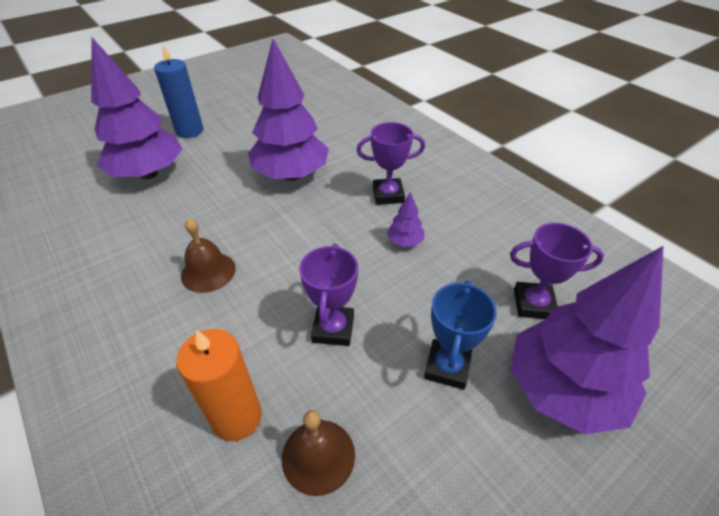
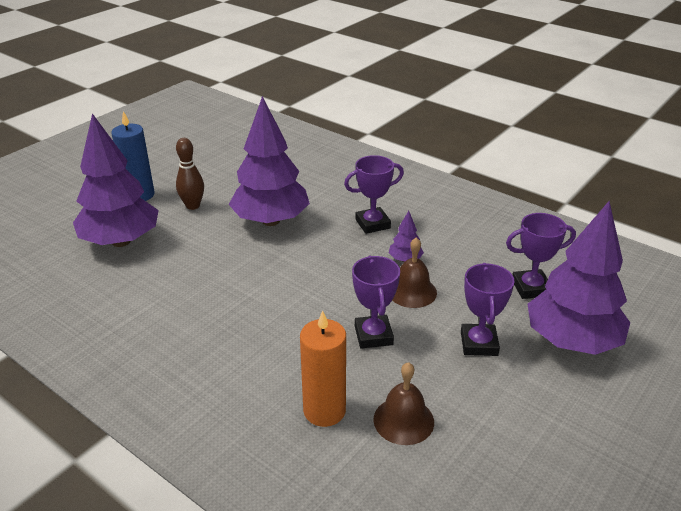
camera: 15 degrees left, 10 degrees down
brown bell [181,218,236,293] -> brown bell moved to [392,237,437,308]
blue trophy [424,280,497,390] -> purple trophy [461,263,514,356]
none -> brown bowling pin [176,138,204,210]

